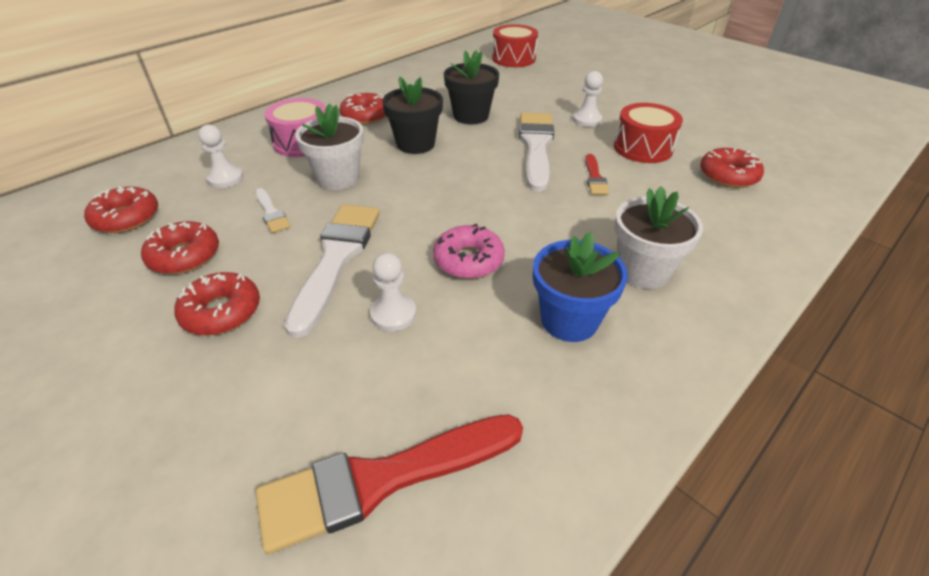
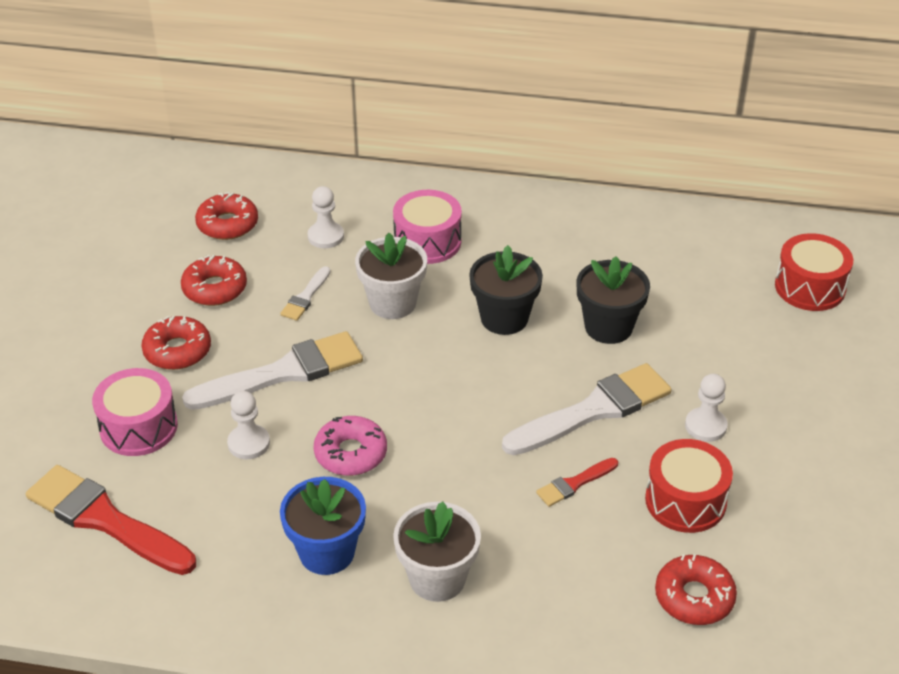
camera: 55 degrees right, 0 degrees up
red donut [340,93,386,125] -> none
none -> pink drum [92,368,178,456]

